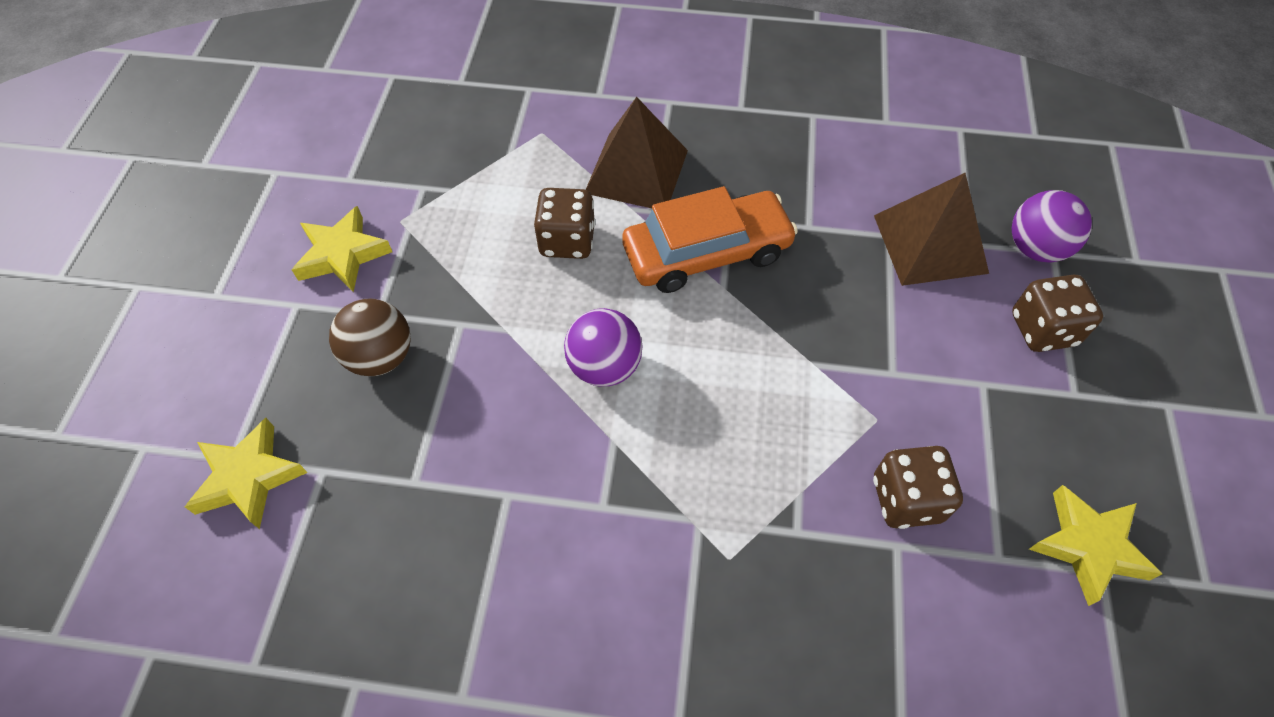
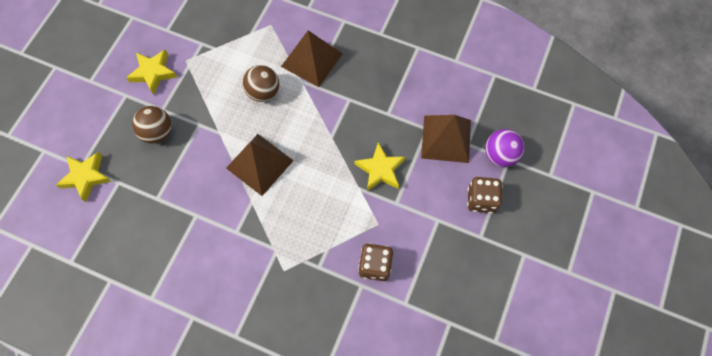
camera: 15 degrees right, 10 degrees up
brown dice [534,188,595,259] -> brown ball [243,65,279,102]
purple ball [564,308,642,386] -> brown pyramid [226,134,294,196]
orange car [622,186,798,293] -> none
yellow star [1029,485,1162,606] -> yellow star moved to [355,142,405,191]

